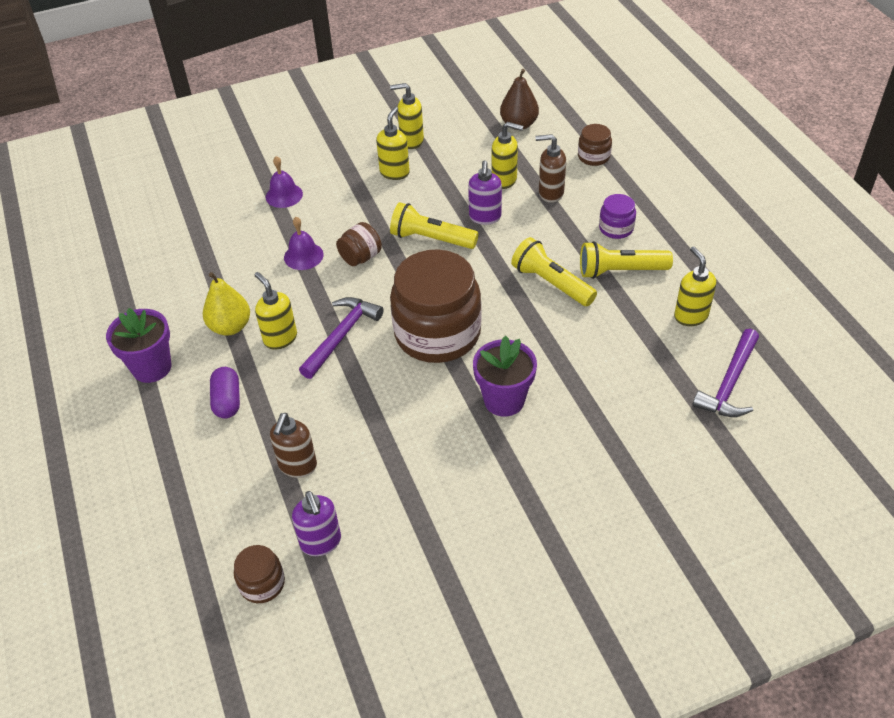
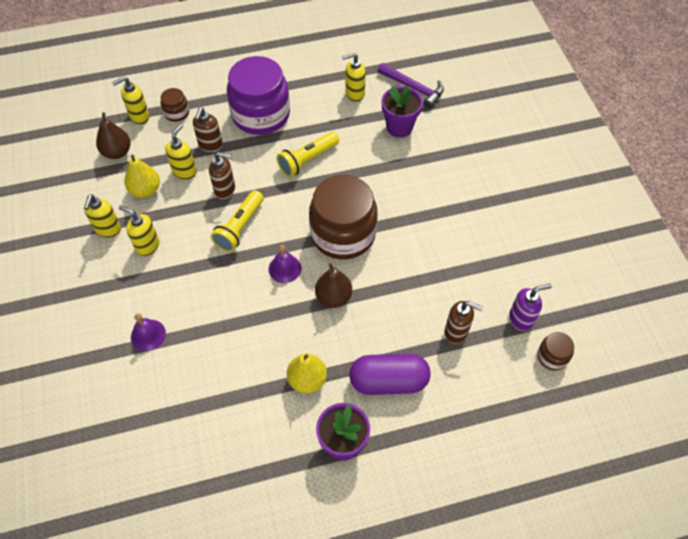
camera: 85 degrees left, 10 degrees up
purple capsule [210,367,240,419] -> purple capsule [349,353,431,395], size x1.70
yellow soap dispenser [255,272,297,350] -> yellow soap dispenser moved to [112,76,149,124]
purple bell [284,217,324,270] -> purple bell moved to [268,245,301,283]
purple hammer [299,297,384,379] -> brown pear [315,263,352,308]
brown jar [336,222,382,266] -> none
purple soap dispenser [468,160,502,225] -> brown soap dispenser [209,152,235,199]
purple flower pot [473,335,537,417] -> purple flower pot moved to [382,85,423,138]
yellow flashlight [580,241,673,279] -> none
purple jar [599,194,636,239] -> purple jar [227,56,290,135], size x2.28
none -> yellow pear [124,155,160,198]

